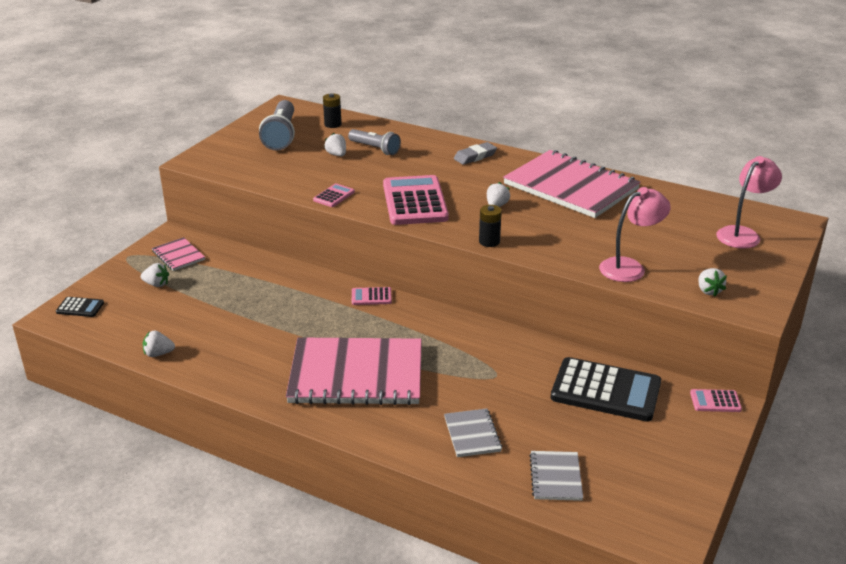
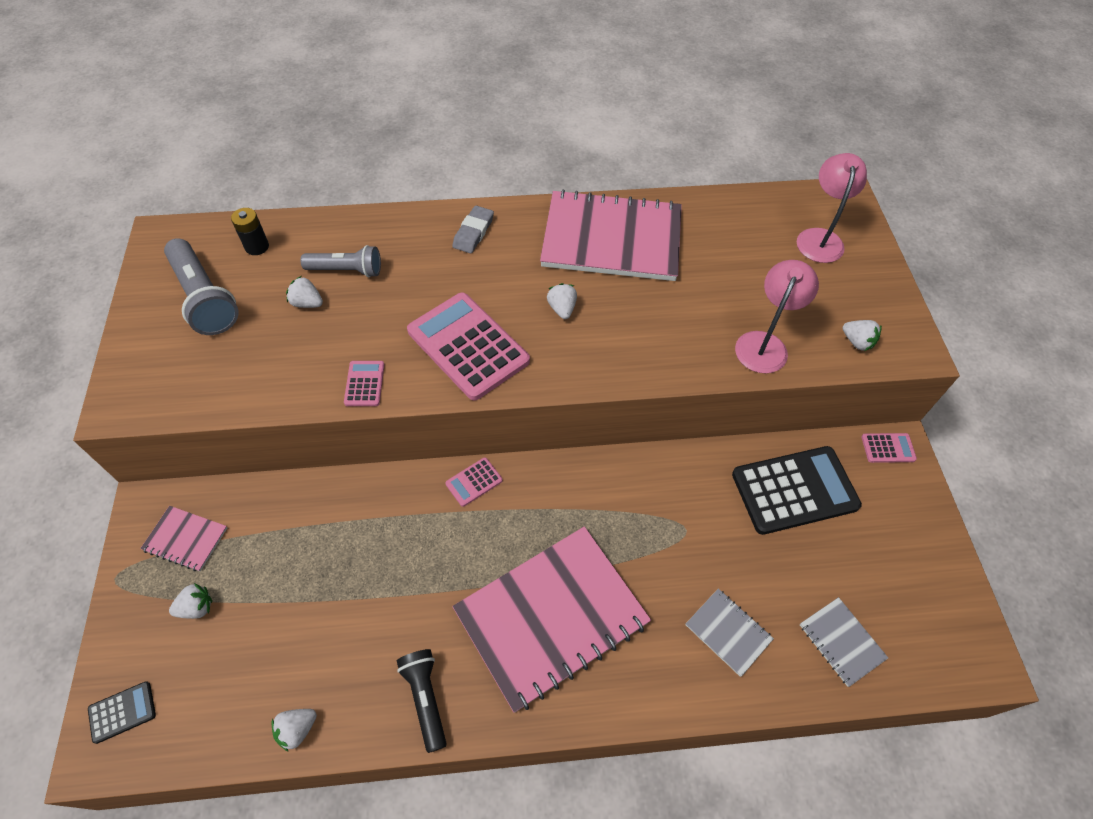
camera: 35 degrees left, 25 degrees up
black battery [479,205,502,247] -> none
pink calculator [690,389,742,412] -> pink calculator turned 150 degrees counterclockwise [861,433,917,463]
none -> black flashlight [397,649,447,753]

